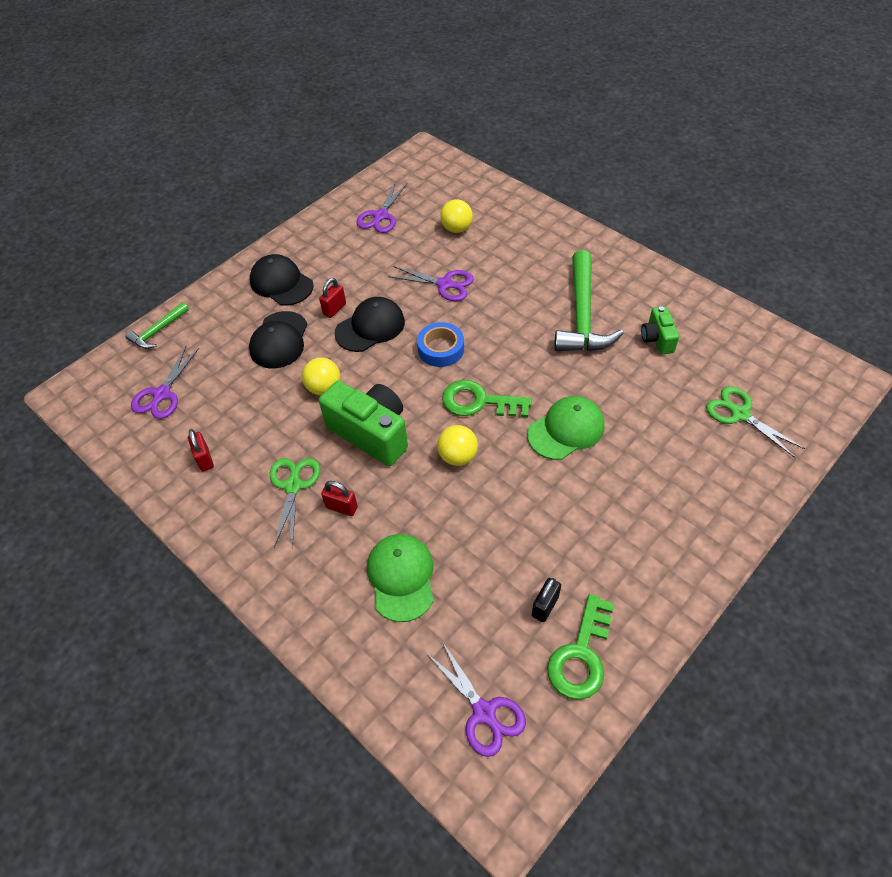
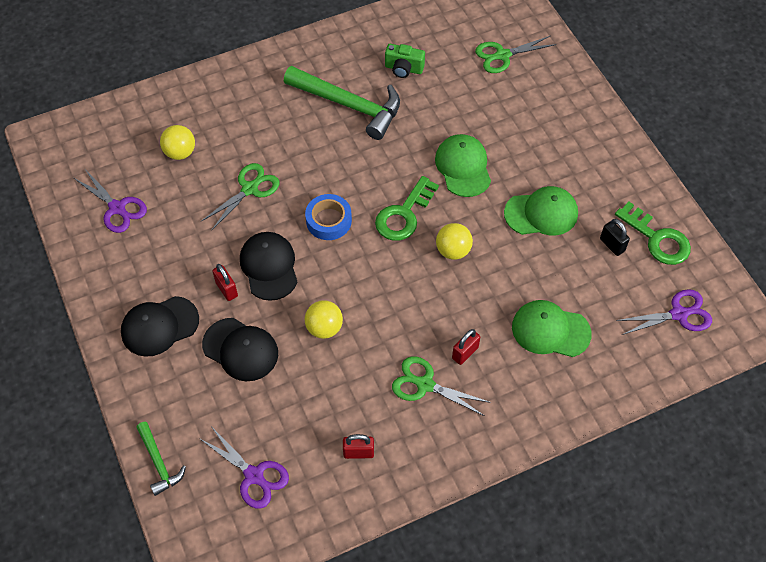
camera: 70 degrees left, 5 degrees up
green camera [319,381,408,466] -> none
purple scissors [388,266,474,301] -> green scissors [202,163,280,231]
none -> green cap [504,186,578,235]

